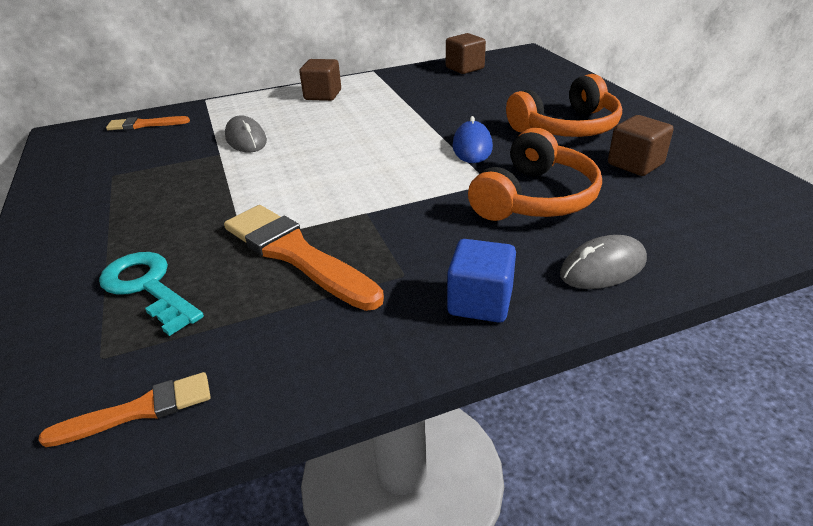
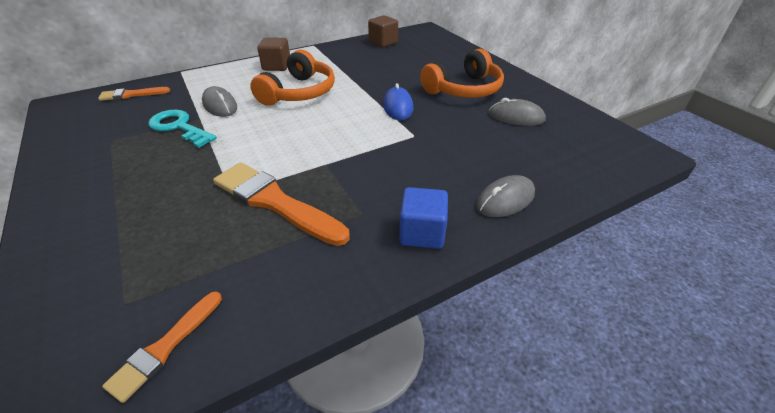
camera: 10 degrees left, 5 degrees up
orange brush [38,372,211,447] -> orange brush turned 150 degrees clockwise [102,291,222,403]
turquoise key [99,252,204,336] -> turquoise key moved to [148,110,217,148]
orange headphones [468,128,602,221] -> orange headphones moved to [250,50,335,106]
brown cube [608,115,674,176] -> grey mouse [489,98,546,126]

